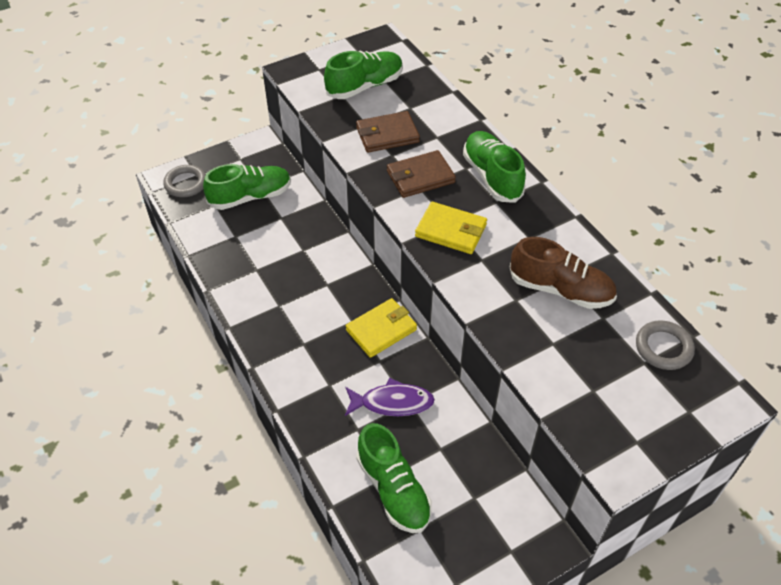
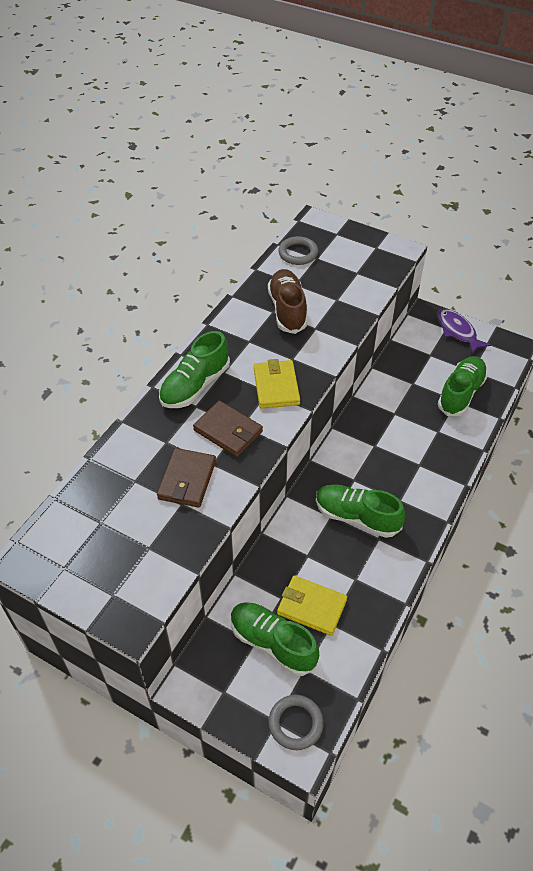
camera: 120 degrees left, 0 degrees up
green shoe [324,51,403,99] -> green shoe moved to [316,484,405,538]
purple fish [345,378,435,416] -> purple fish moved to [437,309,491,354]
yellow wallet [346,298,417,358] -> yellow wallet moved to [277,576,347,636]
brown wallet [356,111,420,153] -> brown wallet turned 60 degrees clockwise [157,448,216,508]

